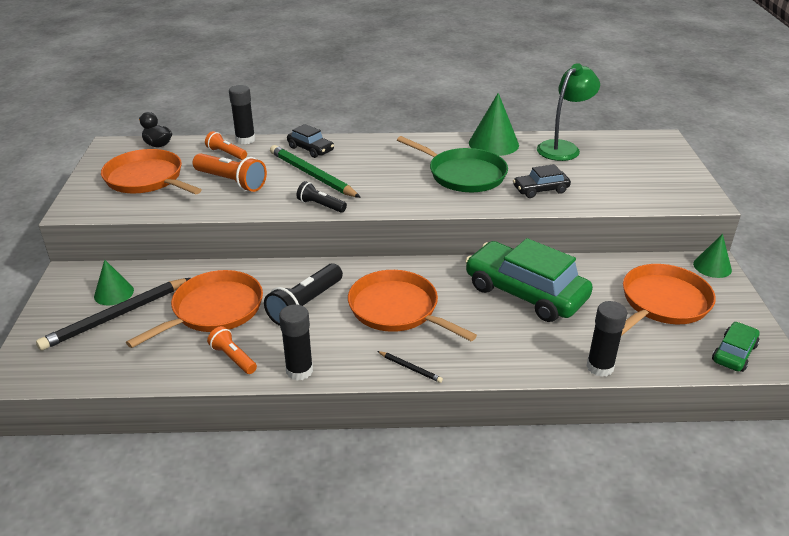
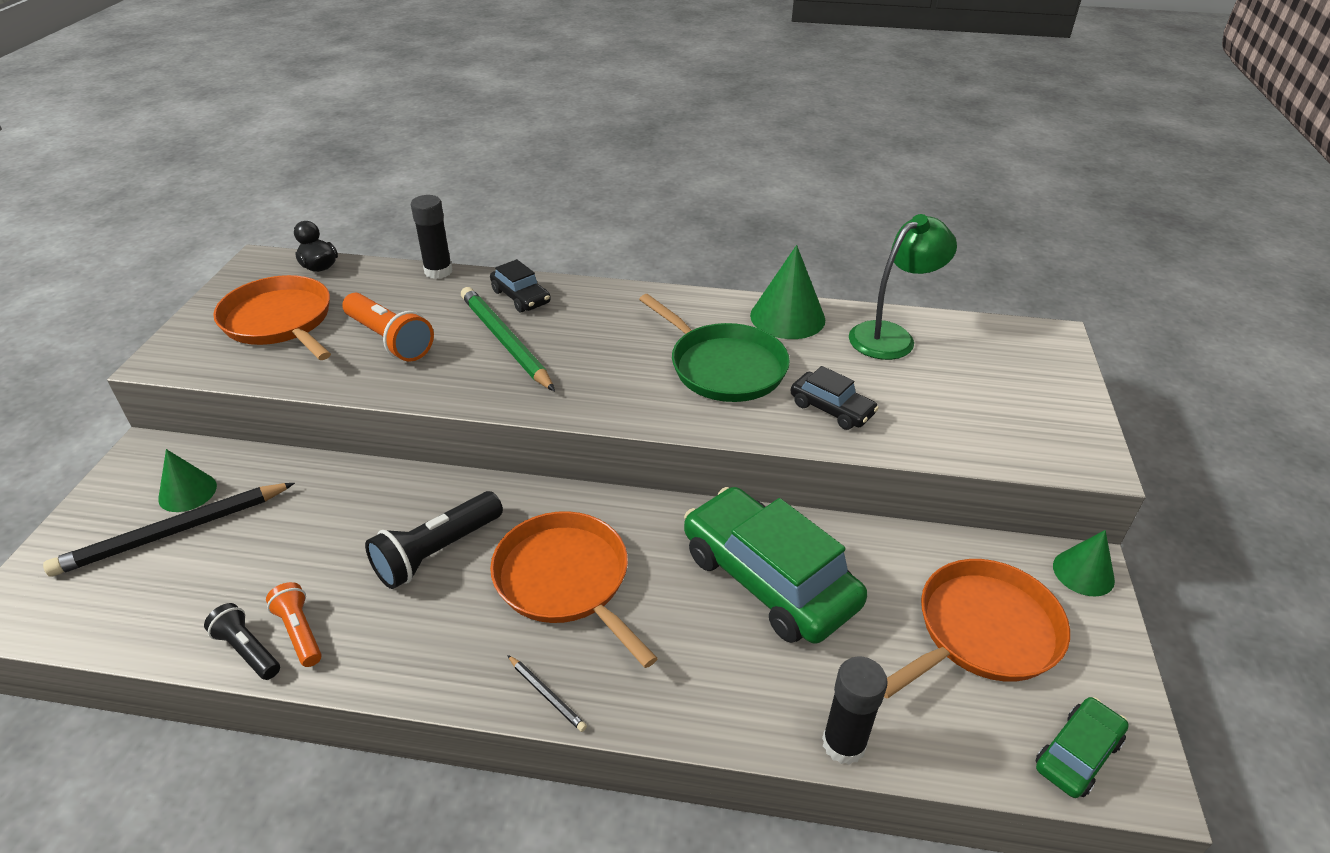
camera: 10 degrees right, 5 degrees up
orange pan [126,270,263,348] -> none
orange flashlight [205,131,247,160] -> none
black glue stick [279,304,313,381] -> none
black flashlight [297,181,347,213] -> black flashlight moved to [204,603,280,680]
black car [513,164,571,198] -> black car turned 135 degrees counterclockwise [791,366,879,430]

